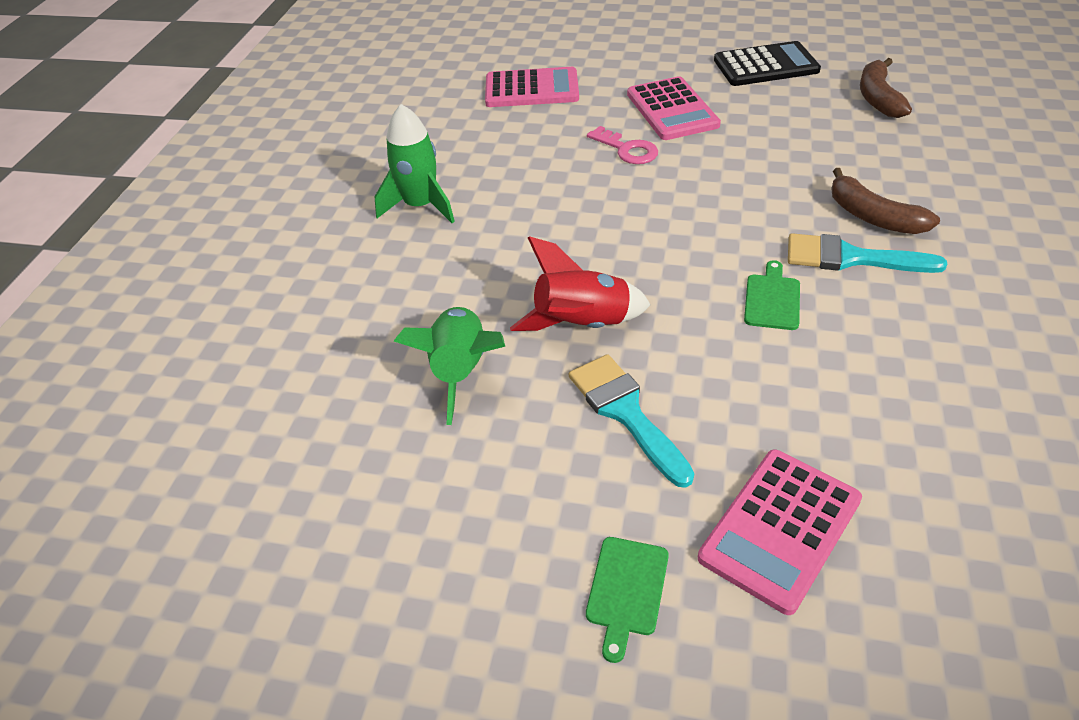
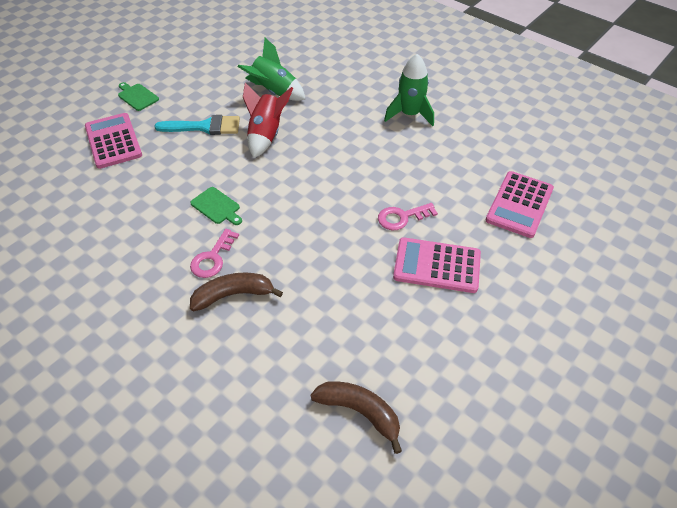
camera: 115 degrees right, 5 degrees up
black calculator [714,41,821,86] -> none
turquoise brush [788,233,947,273] -> pink key [190,229,239,278]

